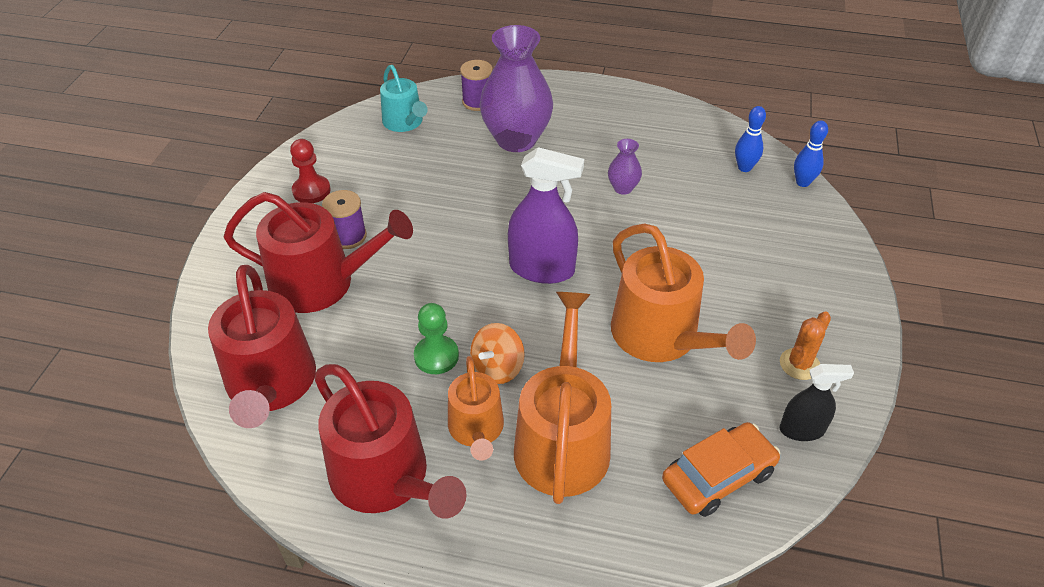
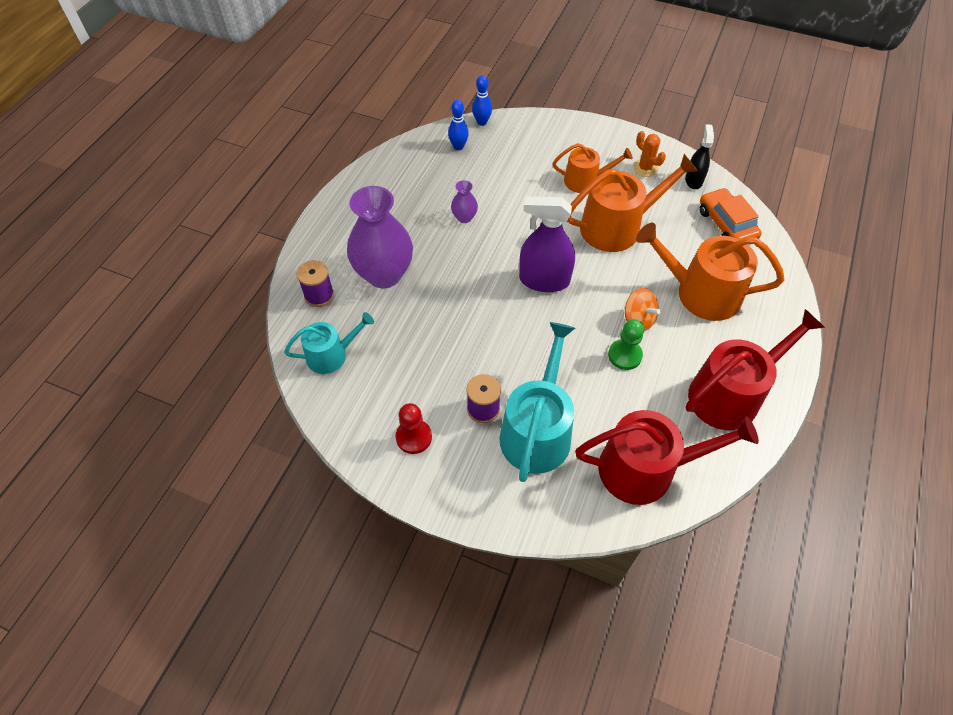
camera: 80 degrees left, 10 degrees up
red watering can [223,192,413,313] -> turquoise watering can [499,322,575,482]
orange watering can [448,356,504,461] -> orange watering can moved to [553,143,633,193]
purple spray bottle [508,147,584,284] -> purple spray bottle turned 105 degrees counterclockwise [519,196,575,292]

